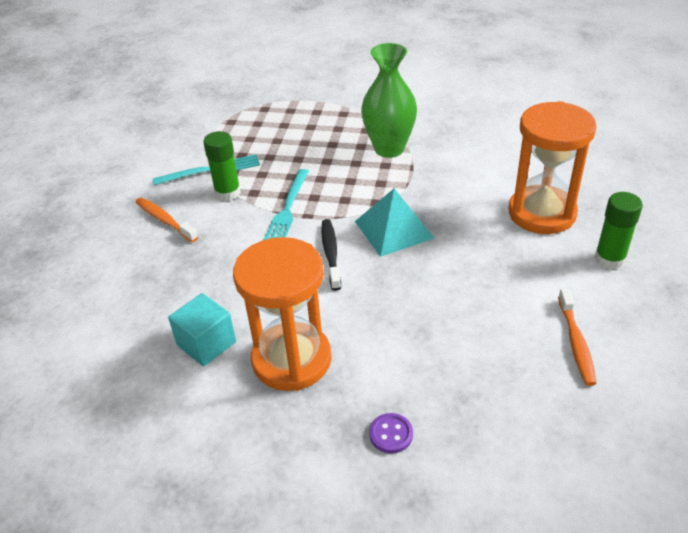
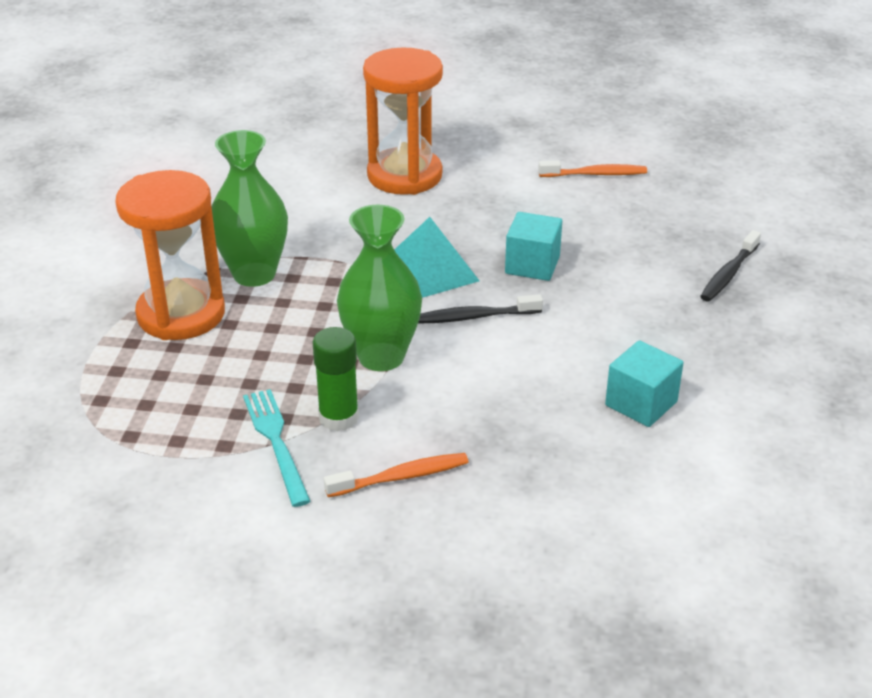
camera: 95 degrees left, 5 degrees down
orange toothbrush [136,198,198,242] -> orange toothbrush turned 150 degrees counterclockwise [324,453,468,497]
orange hourglass [233,237,332,391] -> orange hourglass moved to [115,170,225,340]
turquoise fork [264,169,309,240] -> green vase [337,205,422,371]
purple button [369,413,413,453] -> black toothbrush [700,230,761,302]
green glue stick [594,192,643,270] -> none
none -> turquoise cube [505,212,562,281]

